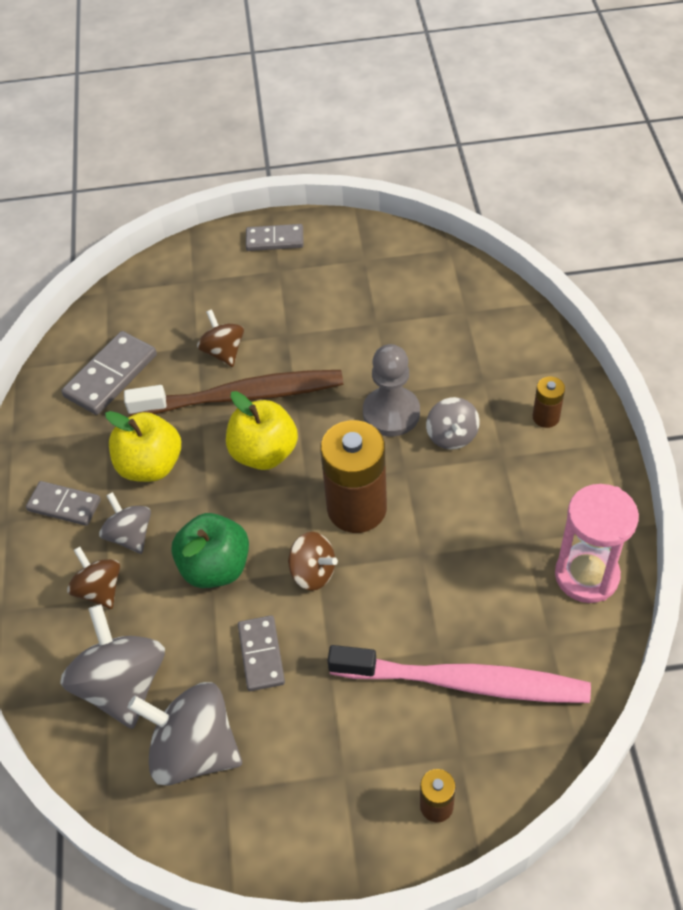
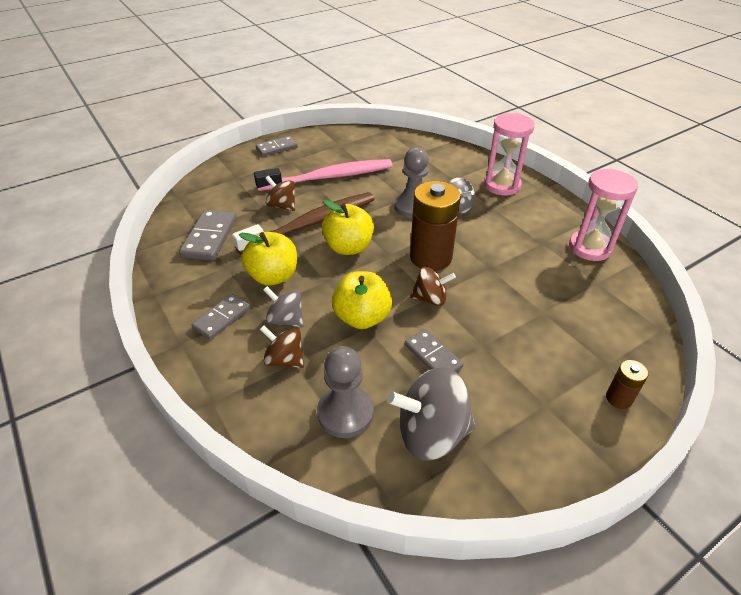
camera: 30 degrees left, 10 degrees down
grey domino [26,481,101,526] -> grey domino turned 45 degrees counterclockwise [192,294,250,340]
grey spinning top [60,604,165,729] -> grey pawn [317,346,374,438]
green apple [171,513,249,588] -> yellow apple [332,271,392,329]
pink toothbrush [327,645,591,703] -> pink toothbrush moved to [254,159,393,191]
brown battery [533,377,565,428] -> pink hourglass [484,113,535,195]

